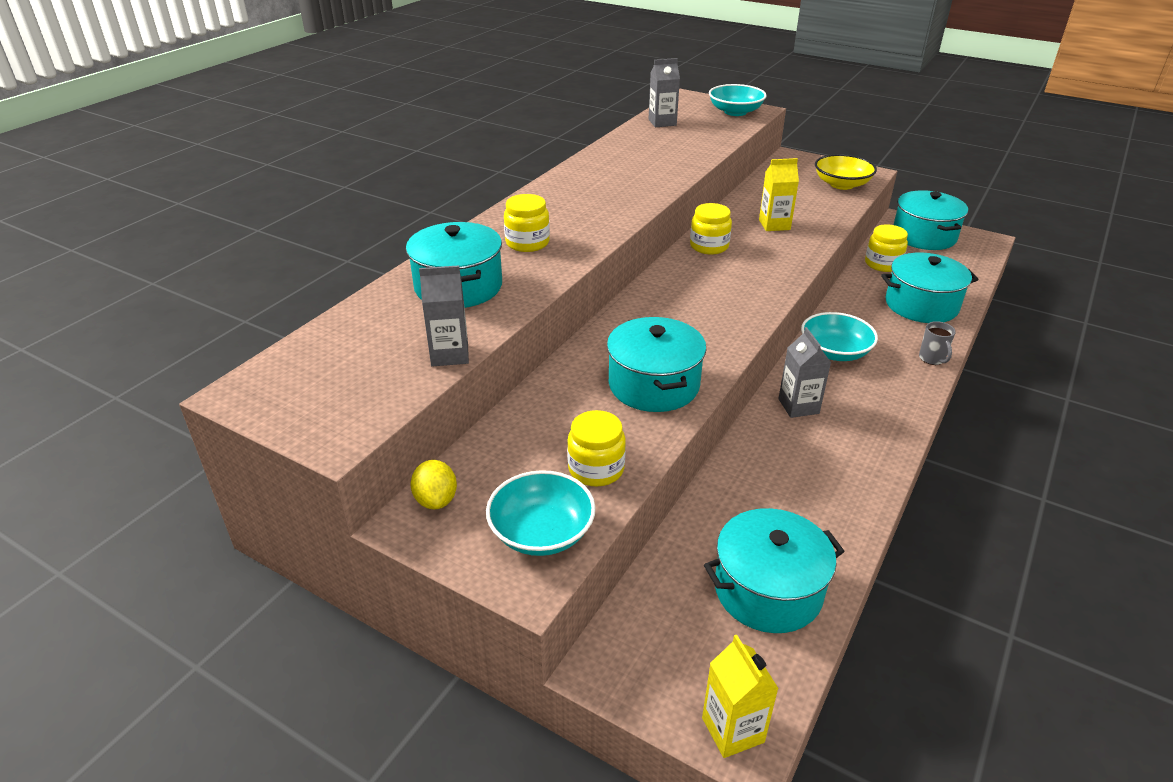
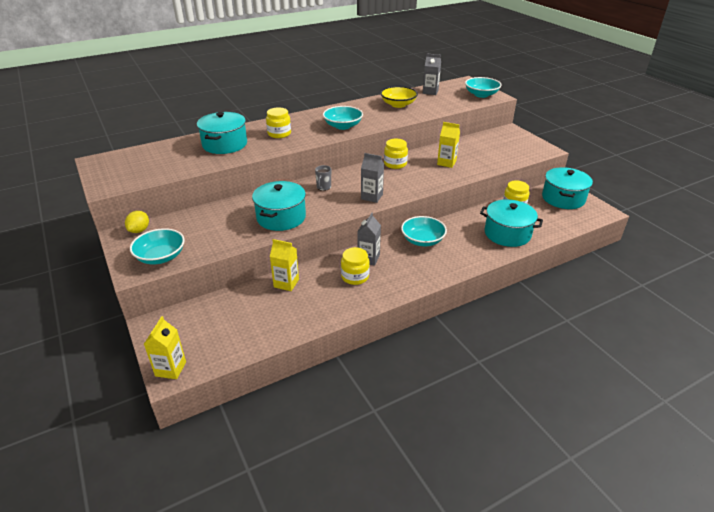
camera: 30 degrees right, 0 degrees up
grey carton [419,265,469,366] -> grey carton moved to [361,153,384,203]
yellow jar [567,410,626,487] -> yellow jar moved to [341,247,370,285]
turquoise pot [704,508,845,633] -> none
yellow bowl [815,154,877,190] -> yellow bowl moved to [380,86,418,108]
grey mug [919,321,956,365] -> grey mug moved to [315,165,331,191]
none -> yellow carton [270,239,299,291]
none -> turquoise bowl [323,106,363,130]

